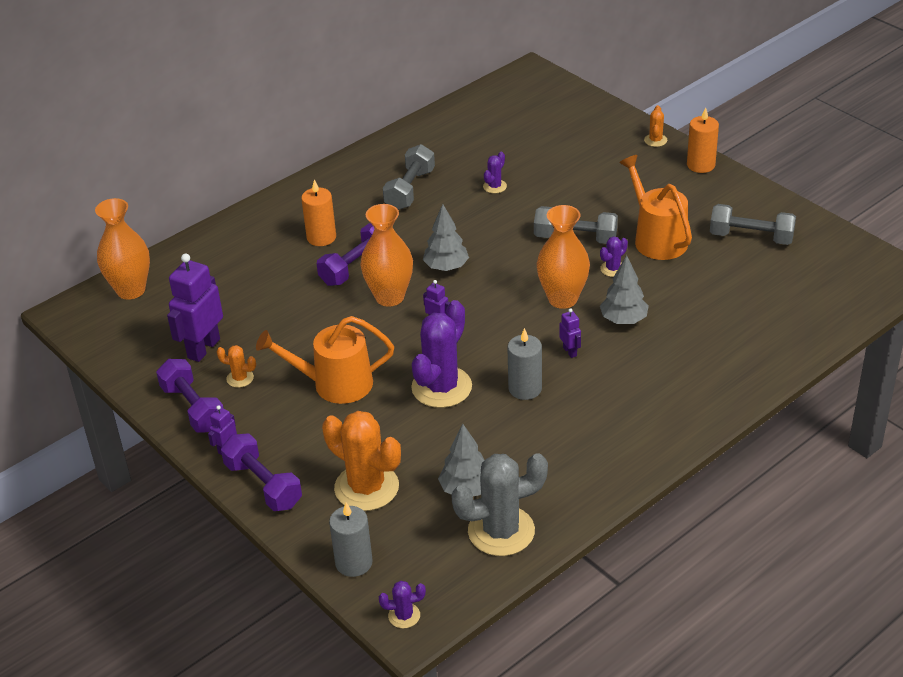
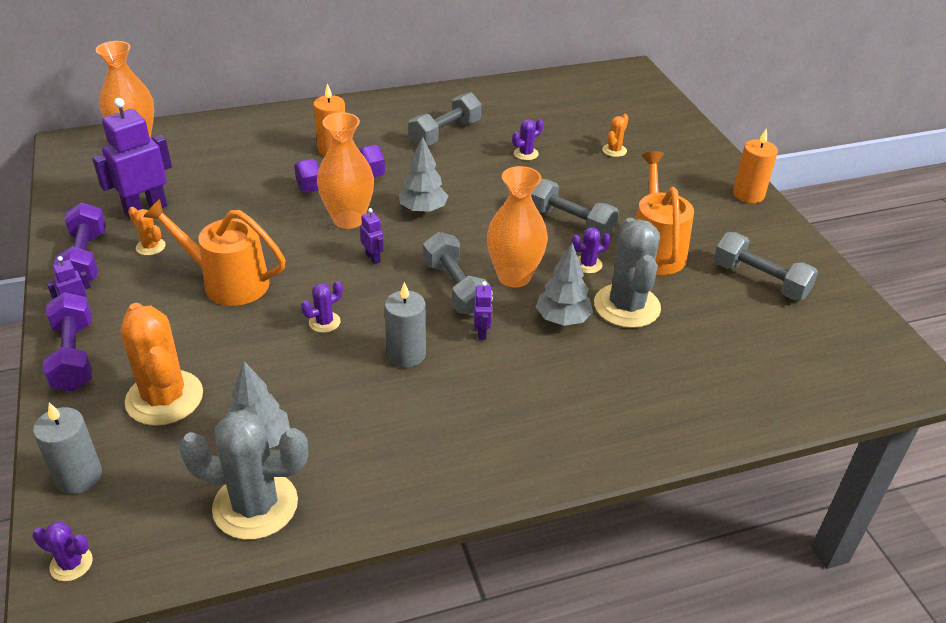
camera: 20 degrees right, 0 degrees up
purple cactus [411,300,472,408] -> purple cactus [301,281,343,333], size x0.46
orange cactus [644,105,667,147] -> orange cactus moved to [602,114,629,157]
none -> grey dumbbell [423,232,492,316]
none -> grey cactus [594,218,661,328]

